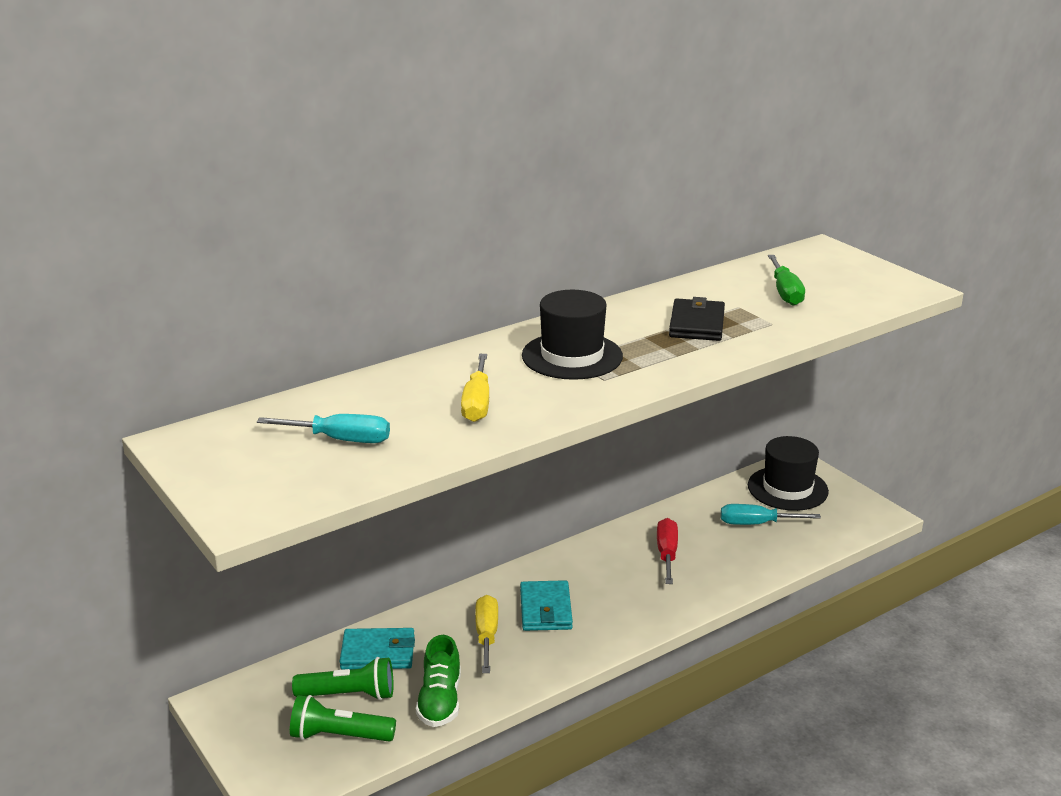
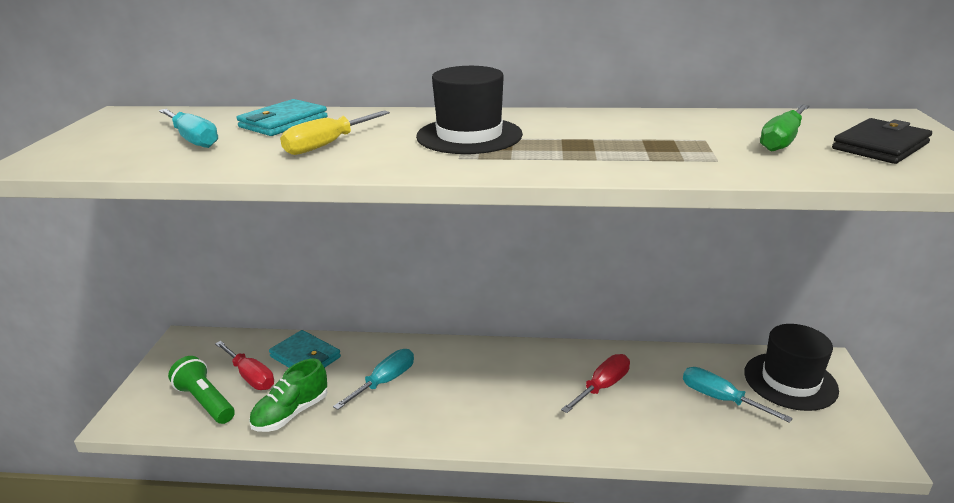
camera: 40 degrees right, 0 degrees up
green flashlight [292,657,393,700] -> red screwdriver [215,341,274,390]
yellow screwdriver [475,595,498,673] -> turquoise screwdriver [333,349,414,410]
turquoise wallet [520,580,573,631] -> turquoise wallet moved to [237,99,328,136]
black wallet [669,297,725,341] -> black wallet moved to [832,118,932,164]

